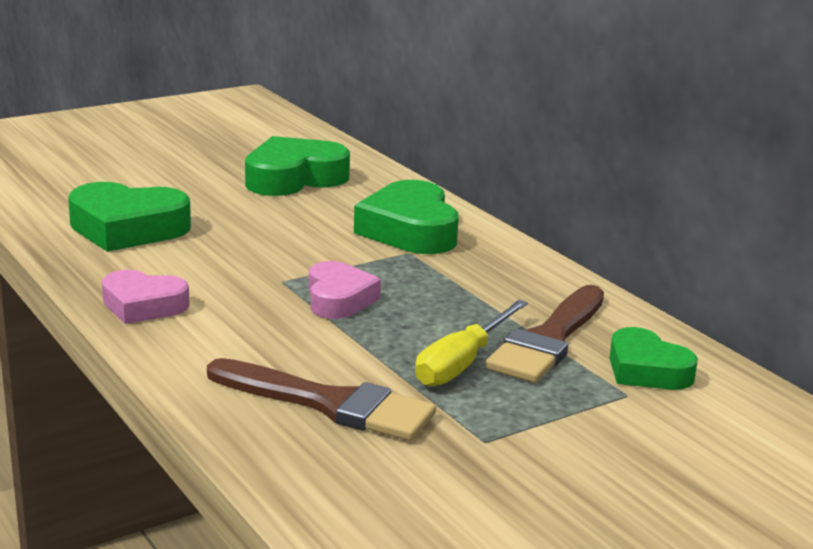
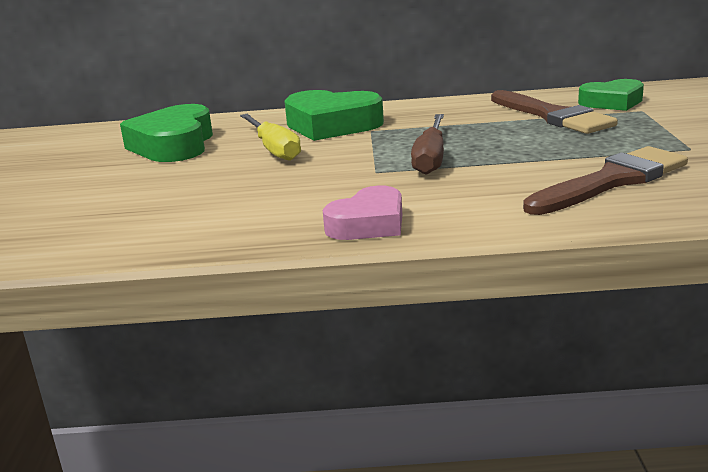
camera: 55 degrees left, 0 degrees up
green heart [68,182,191,252] -> none
pink heart [309,261,381,319] -> brown screwdriver [411,114,444,175]
yellow screwdriver [415,300,528,387] -> yellow screwdriver moved to [240,114,301,161]

